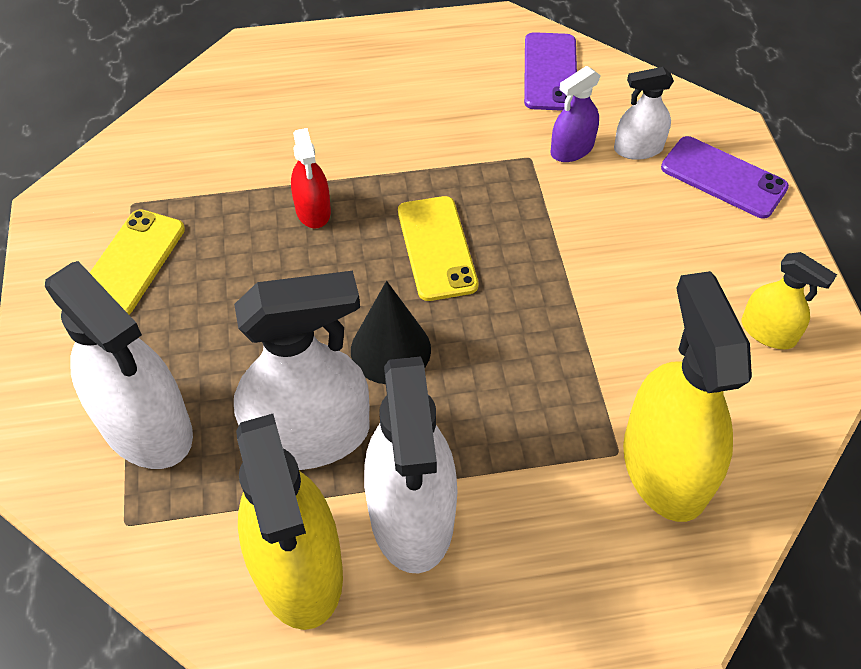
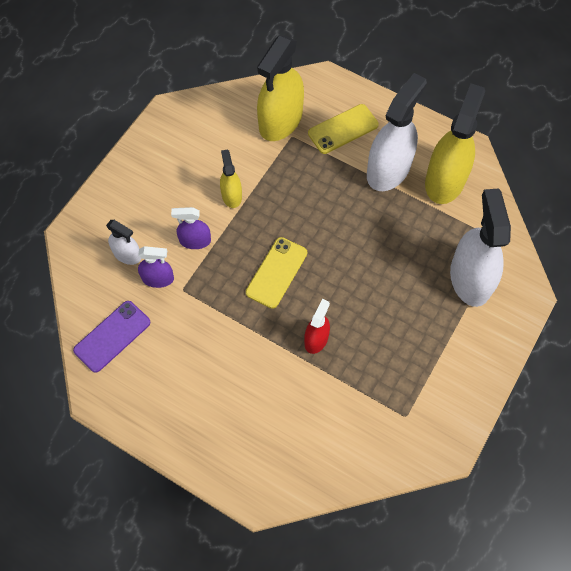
camera: 140 degrees left, 10 degrees up
yellow phone [90,209,185,315] -> yellow phone moved to [308,104,379,154]
white spray bottle [234,271,370,470] -> none
black cone [351,281,431,384] -> none
purple phone [661,136,789,219] -> none
yellow spray bottle [742,252,837,349] -> yellow spray bottle moved to [220,149,242,208]
none -> purple spray bottle [171,207,211,249]

